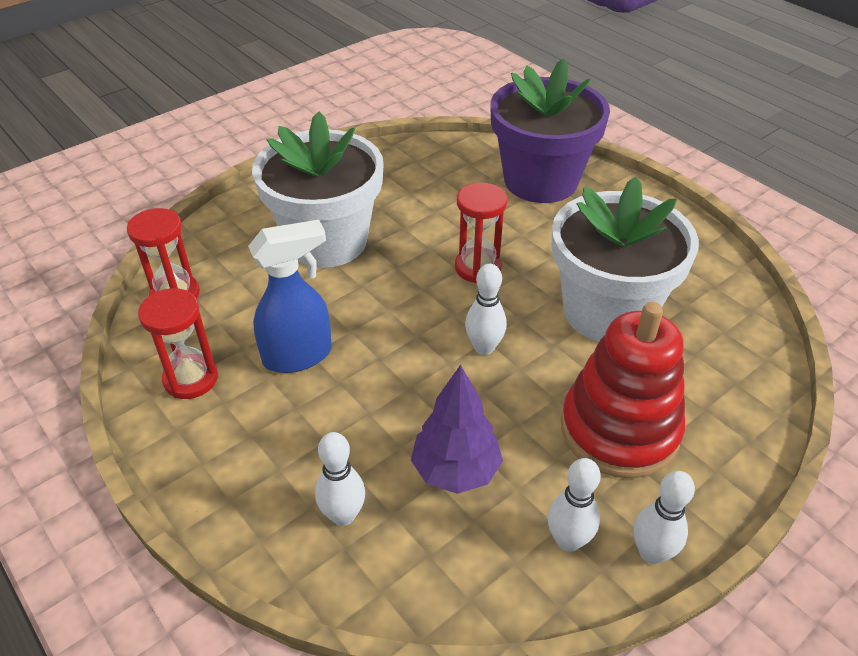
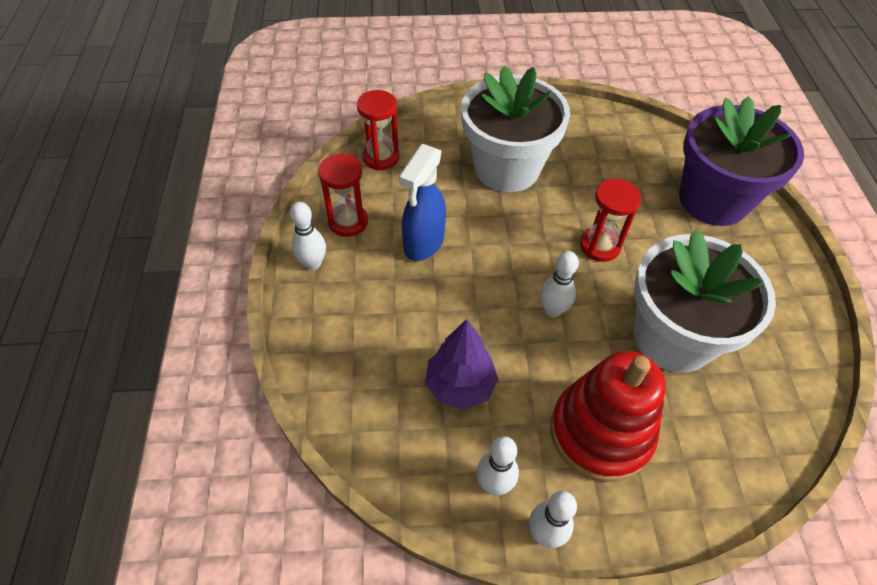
camera: 35 degrees right, 10 degrees up
blue spray bottle [248,220,332,373] -> blue spray bottle turned 105 degrees clockwise [399,144,446,261]
white bowling pin [315,432,365,526] -> white bowling pin moved to [290,202,326,270]

